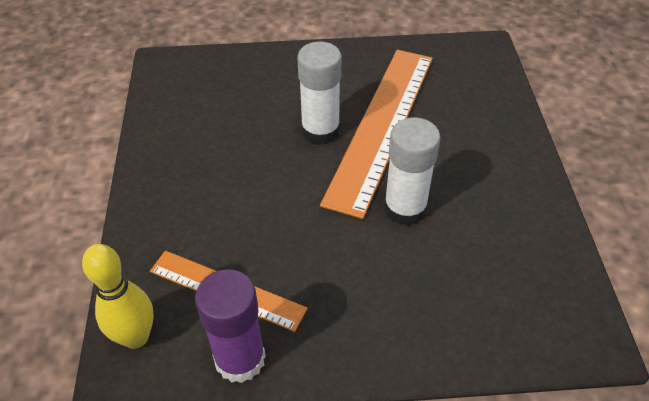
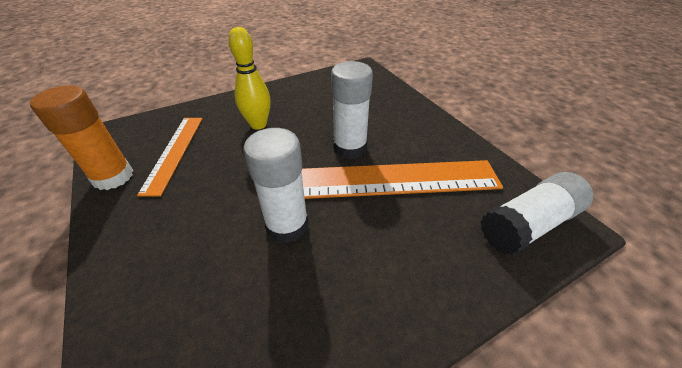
camera: 65 degrees right, 5 degrees down
yellow bowling pin [82,244,154,349] -> yellow bowling pin moved to [228,27,271,130]
purple glue stick [195,269,266,383] -> orange glue stick [30,85,133,190]
none -> white glue stick [480,172,593,255]

